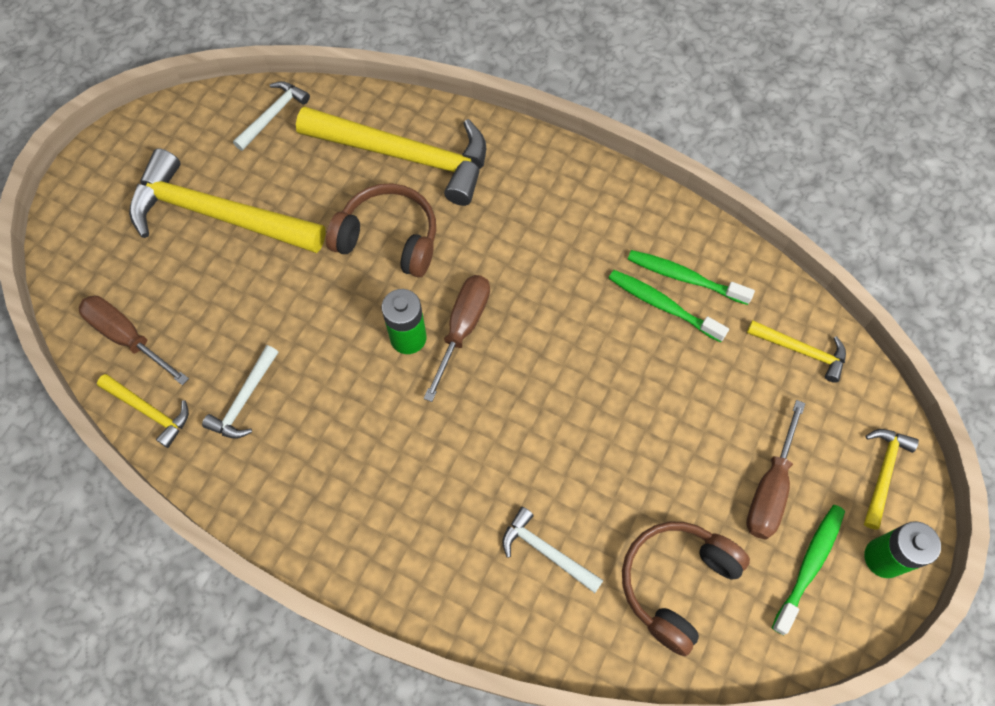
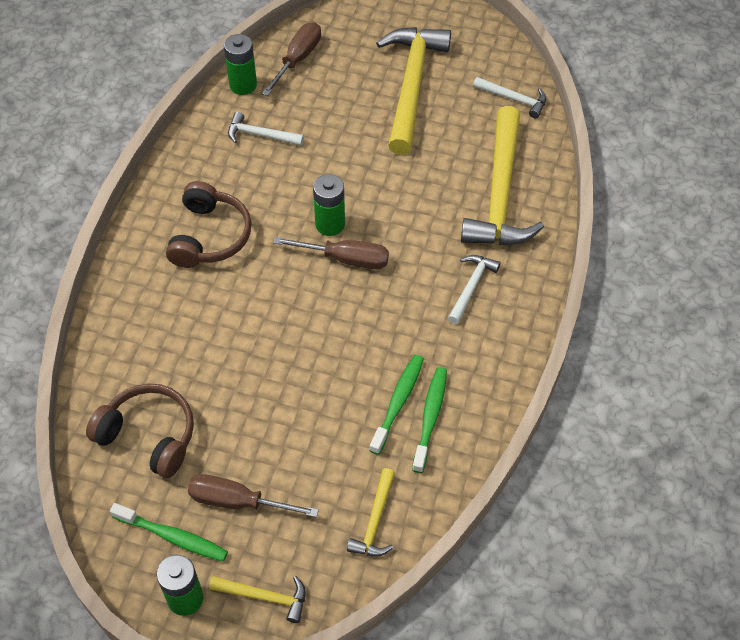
camera: 80 degrees right, 10 degrees down
yellow hammer [97,374,189,448] -> green battery [224,34,257,95]
brown headphones [326,183,436,278] -> brown headphones moved to [166,181,251,268]
white hammer [502,507,604,593] -> white hammer moved to [448,255,501,324]

